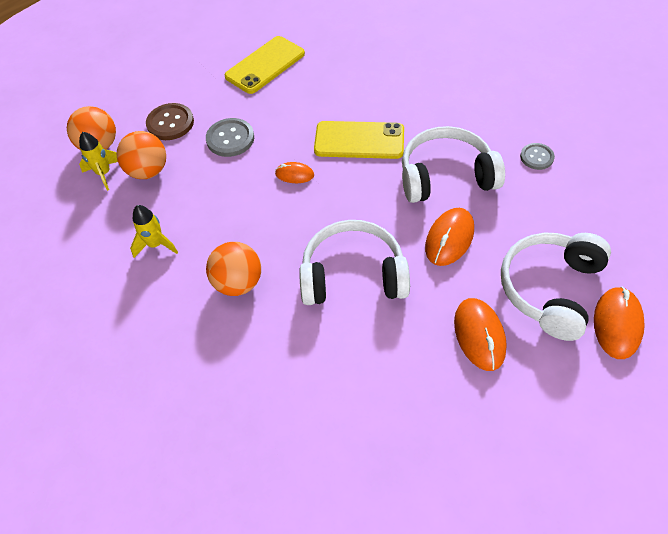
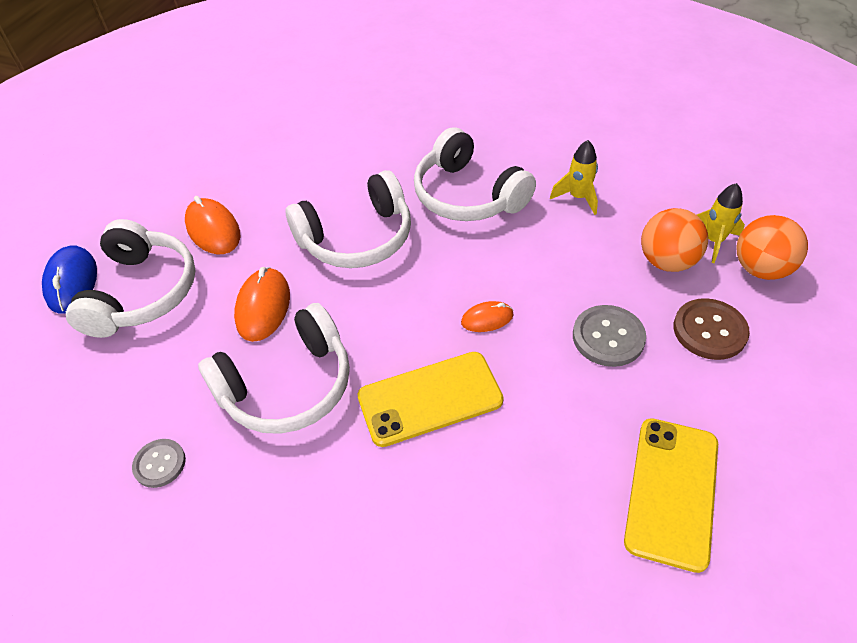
camera: 155 degrees right, 5 degrees down
orange ball [206,242,261,296] -> white headphones [414,127,536,221]
orange mouse [594,287,645,359] -> blue mouse [42,245,97,314]

